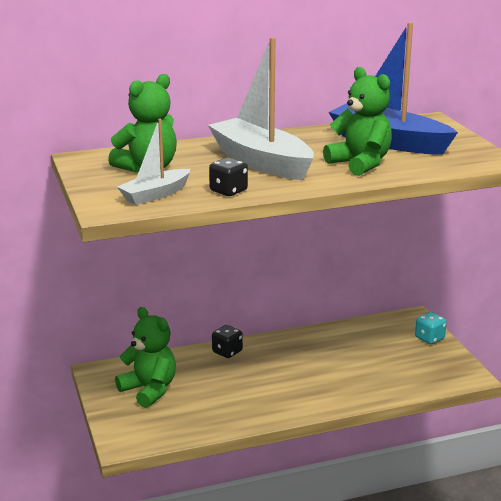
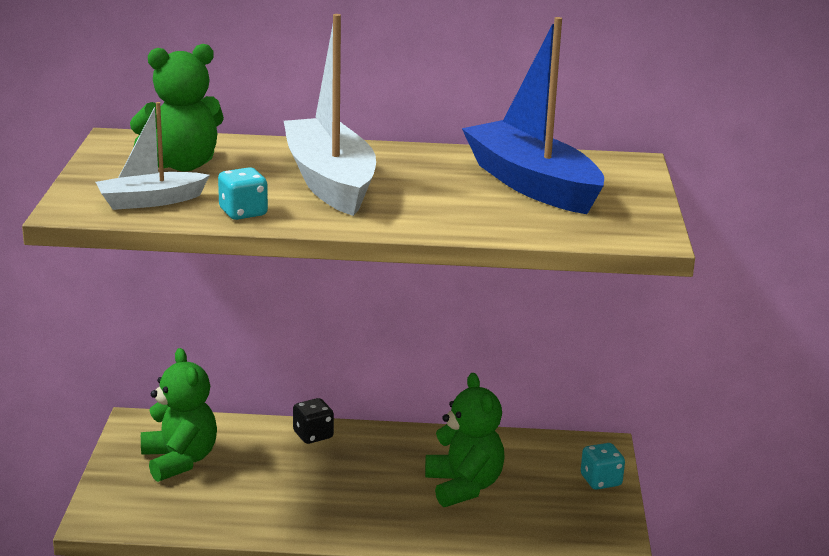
camera: 20 degrees right, 0 degrees up
black dice [209,157,248,196] -> turquoise dice [218,167,268,220]
green teddy bear [323,67,392,176] -> green teddy bear moved to [425,373,505,507]

